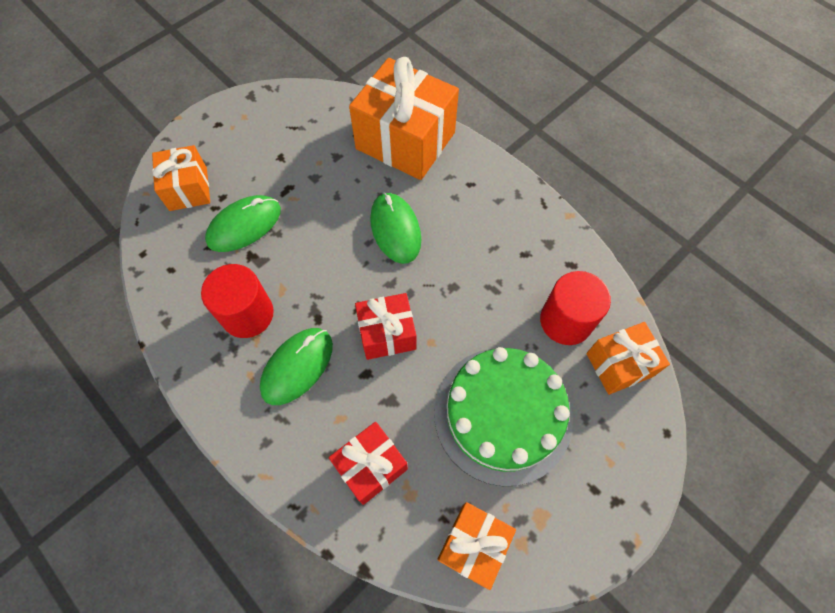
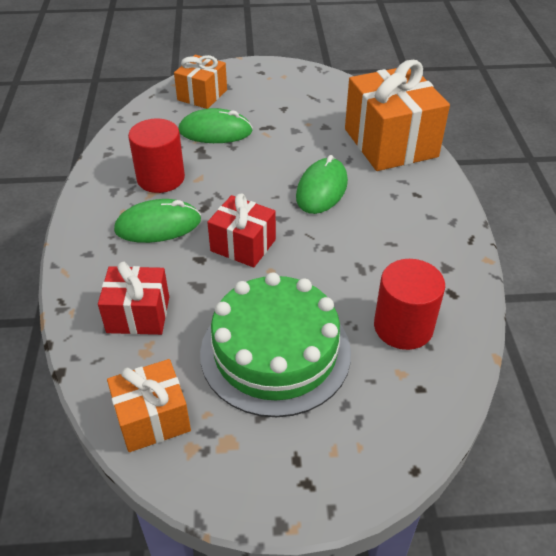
camera: 40 degrees right, 20 degrees down
orange gift [586,322,670,395] -> none

